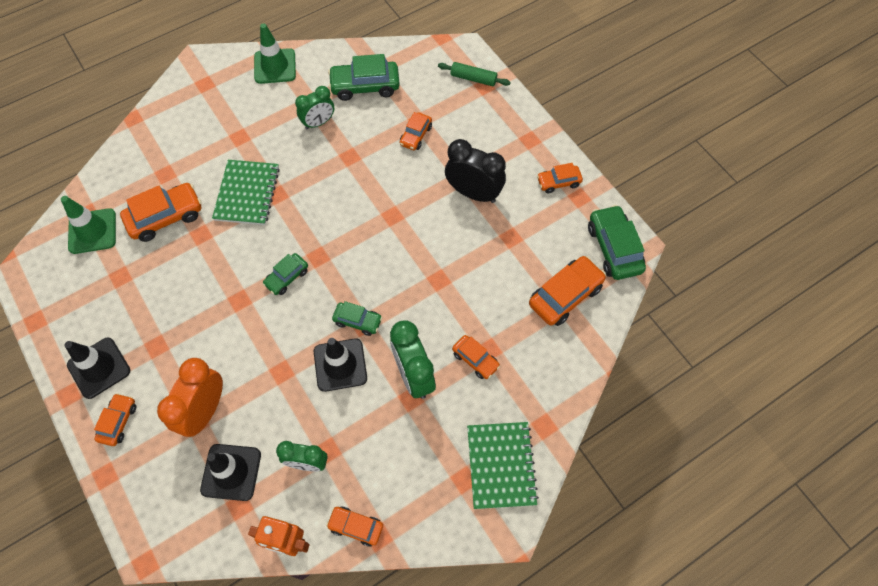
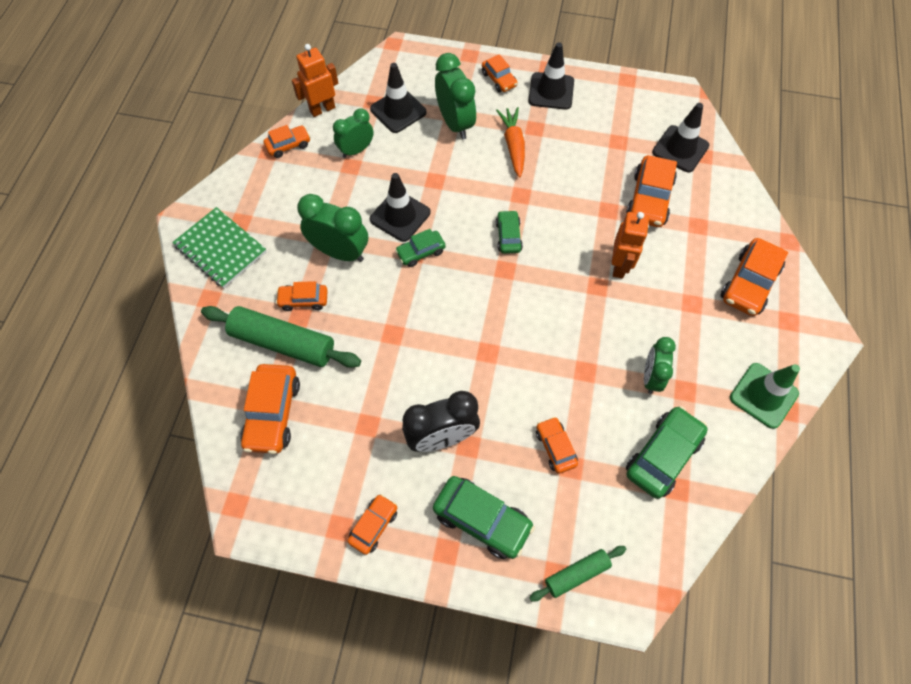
camera: 135 degrees right, 0 degrees up
green traffic cone [61,196,116,254] -> black traffic cone [652,103,709,172]
orange clock [157,358,223,437] -> green clock [435,53,476,140]
green notebook [212,160,280,225] -> orange robot [611,212,649,279]
green car [588,205,646,280] -> green car moved to [433,476,535,559]
none -> green rolling pin [201,306,361,368]
none -> orange carrot [496,107,525,177]
none -> orange car [721,238,788,316]

